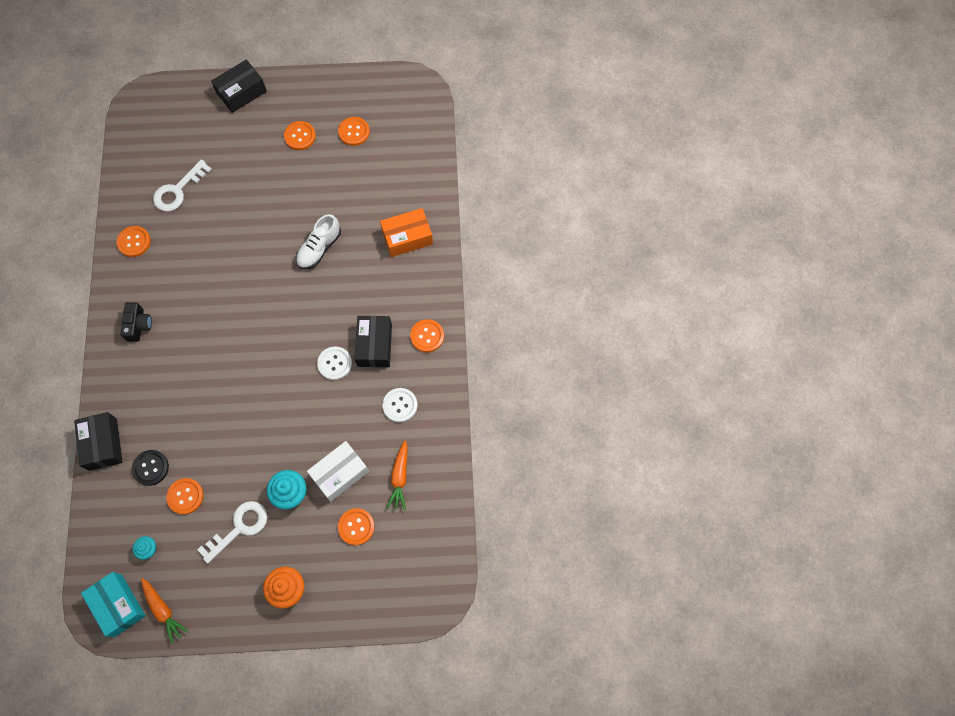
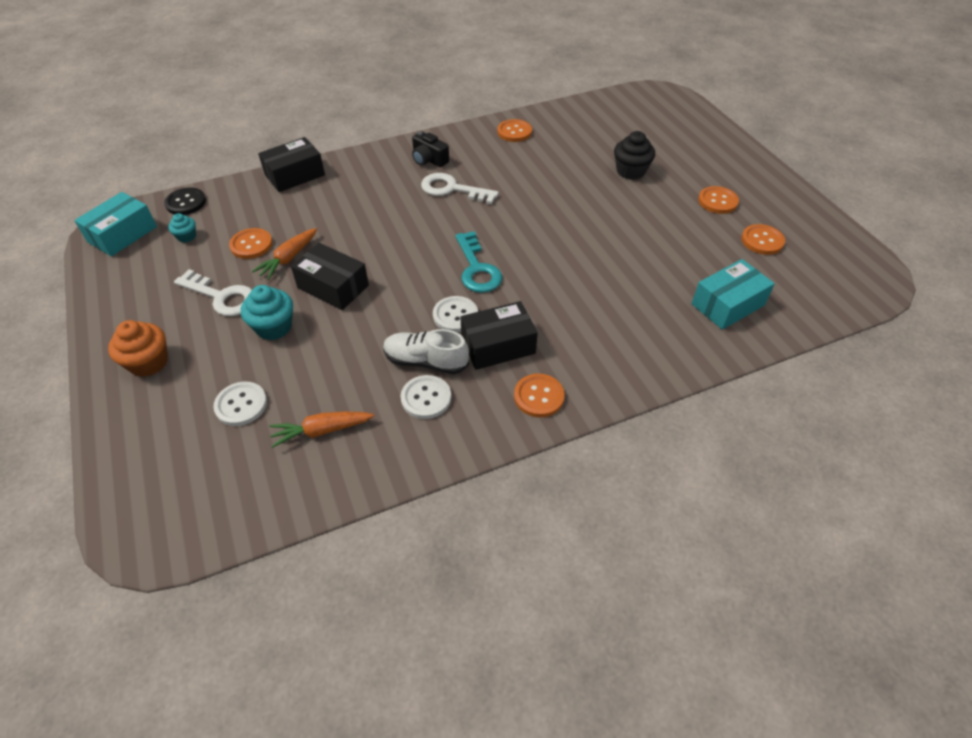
camera: 70 degrees right, 20 degrees down
black camera [120,302,152,342] -> black camera turned 60 degrees clockwise [412,131,449,167]
black button [132,450,169,486] -> black button moved to [164,187,206,215]
orange carrot [141,578,189,644] -> orange carrot moved to [252,228,317,280]
white key [153,159,212,212] -> white key moved to [421,173,499,204]
black box [211,59,267,113] -> black box moved to [291,243,369,310]
white shoe [296,214,341,269] -> white shoe moved to [383,329,469,374]
white box [307,441,369,502] -> none
orange button [338,508,375,545] -> white button [213,382,267,426]
orange box [380,208,433,257] -> none
none -> turquoise key [455,231,502,293]
none -> black cupcake [614,131,655,180]
none -> turquoise box [692,259,775,330]

